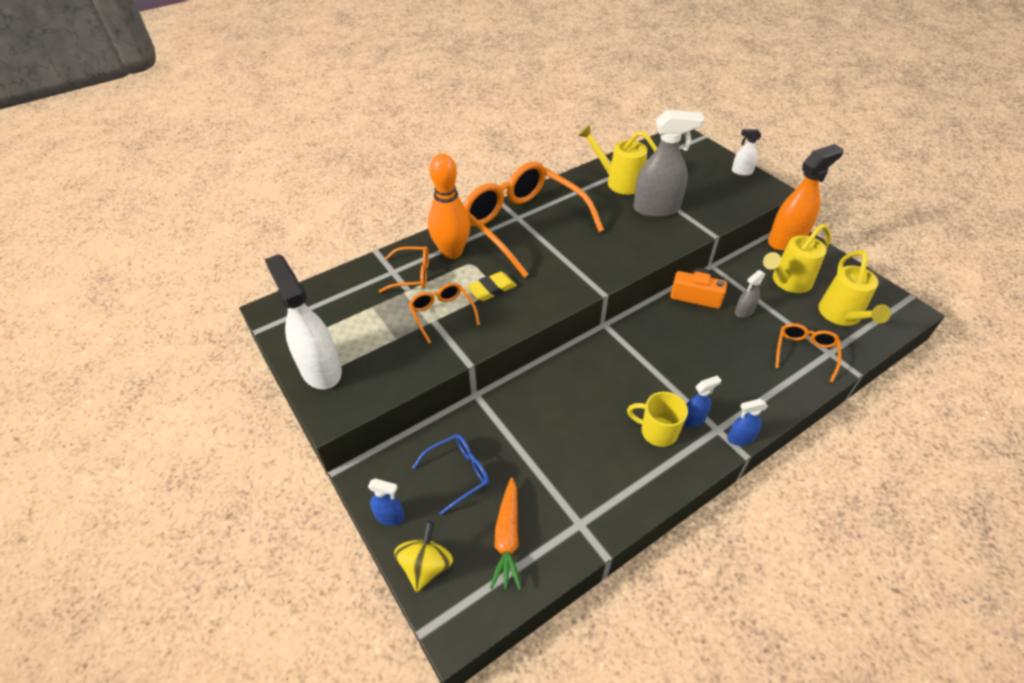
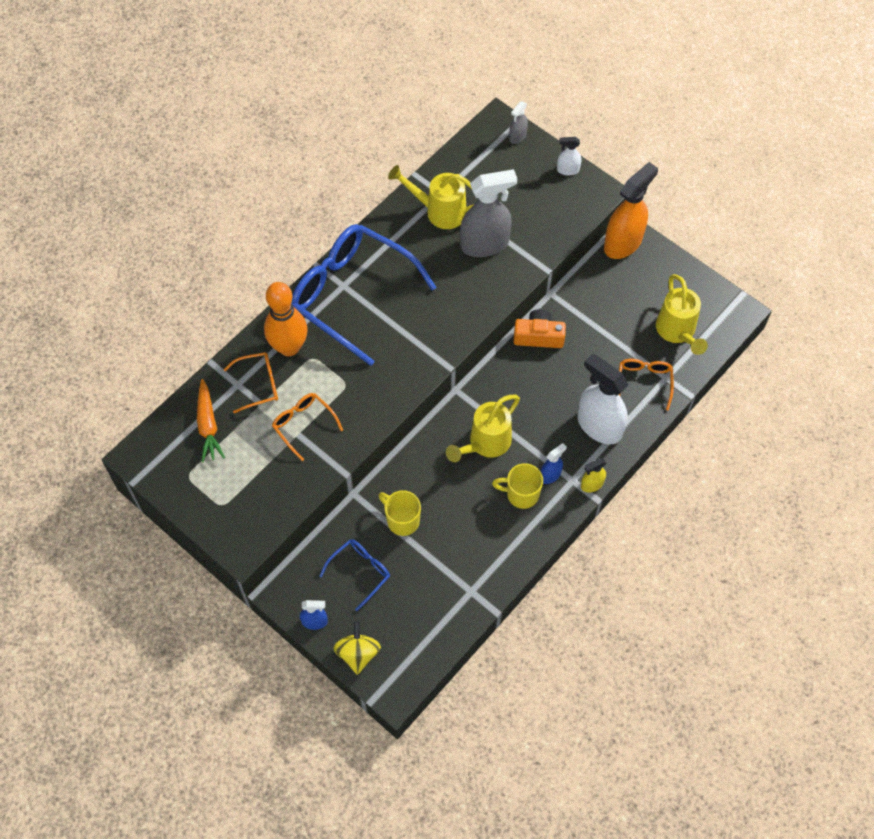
camera: 15 degrees left, 15 degrees up
white spray bottle [265,254,342,390] -> white spray bottle moved to [577,354,628,444]
orange glasses [464,162,604,278] -> blue glasses [291,224,437,366]
yellow eraser [467,271,517,301] -> none
orange carrot [490,477,521,590] -> orange carrot moved to [197,379,225,462]
blue spray bottle [727,399,768,446] -> yellow spray bottle [581,458,606,493]
grey spray bottle [735,270,766,318] -> grey spray bottle moved to [509,101,528,144]
yellow watering can [763,224,831,293] -> yellow watering can moved to [446,395,520,462]
none -> yellow mug [379,490,421,536]

